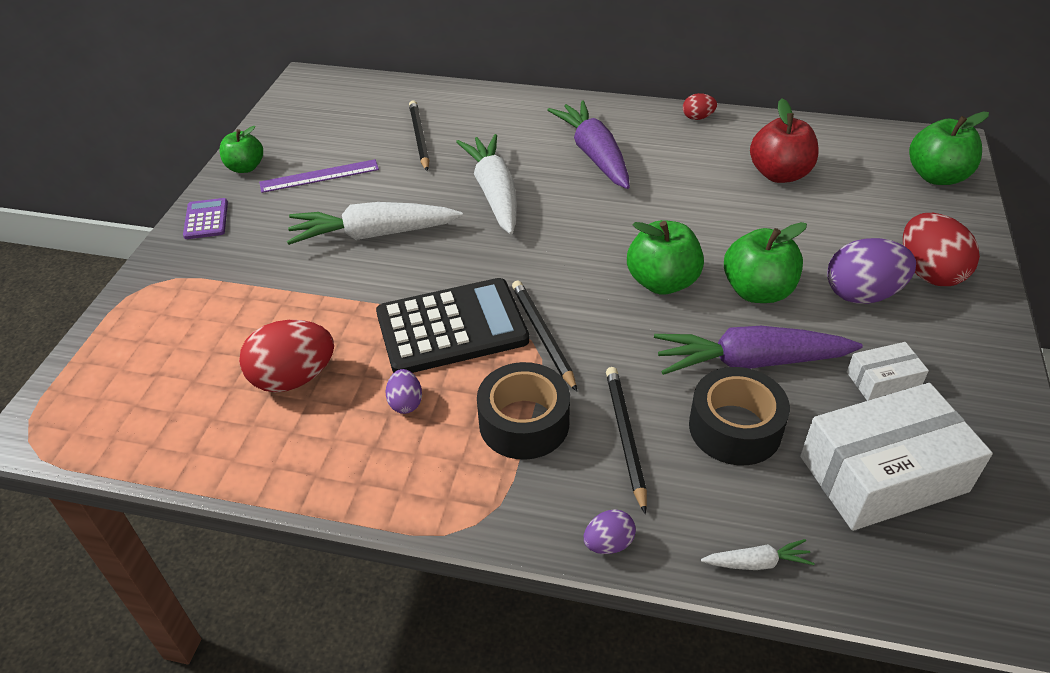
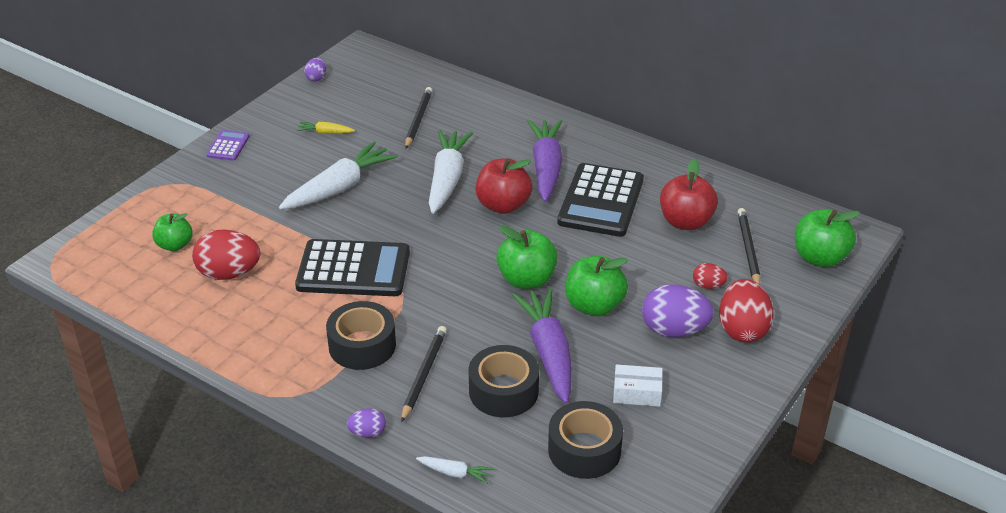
camera: 20 degrees right, 5 degrees down
green apple [219,126,263,173] -> green apple moved to [152,213,193,251]
purple ruler [259,159,379,193] -> yellow carrot [297,122,355,134]
white carrot [287,202,463,245] -> white carrot turned 120 degrees clockwise [279,141,398,210]
purple egg [386,369,422,414] -> purple egg moved to [304,58,326,82]
black pencil [512,280,577,391] -> black pencil moved to [737,208,760,285]
purple carrot [654,326,863,375] -> purple carrot turned 60 degrees clockwise [512,288,572,404]
red egg [683,93,717,120] -> red egg moved to [693,263,728,289]
white box [800,383,993,531] -> black tape [548,401,623,479]
none -> red apple [476,158,532,214]
none -> black calculator [557,163,644,237]

